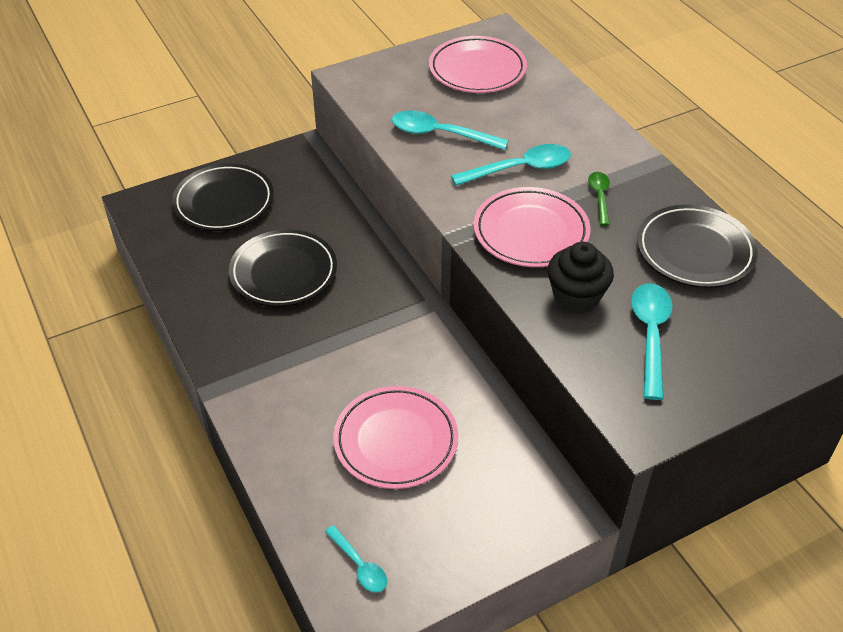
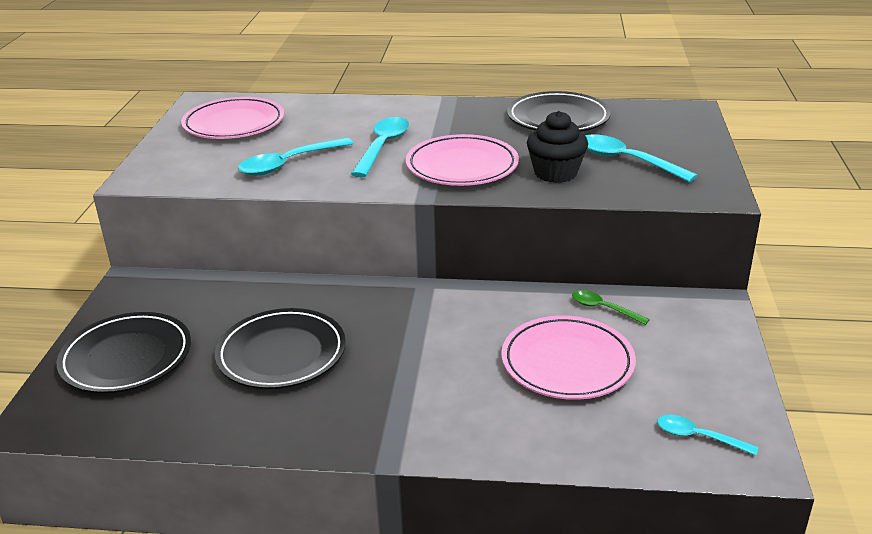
camera: 55 degrees left, 15 degrees down
turquoise spoon [325,525,387,592] -> turquoise spoon turned 150 degrees counterclockwise [657,414,758,456]
green spoon [588,172,610,226] -> green spoon moved to [572,290,650,325]

